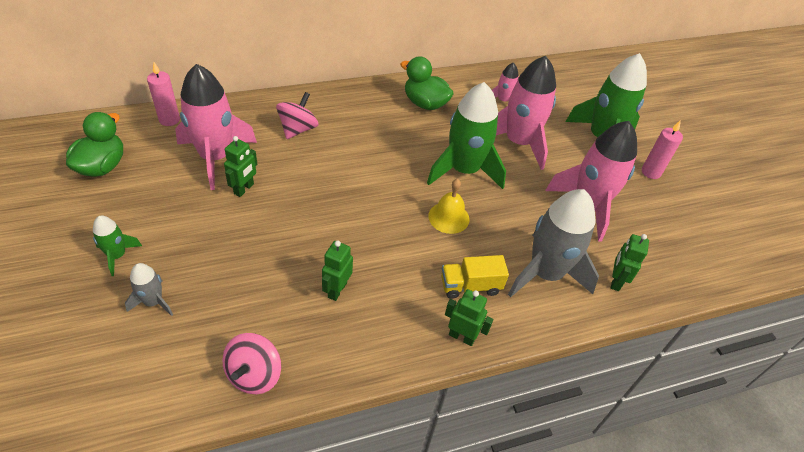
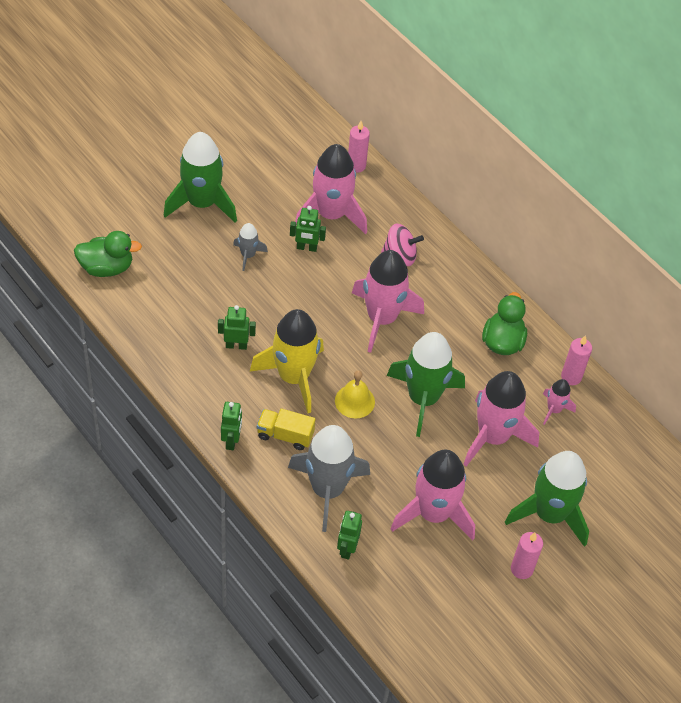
camera: 70 degrees right, 5 degrees up
green duck [66,112,123,177] -> green duck moved to [74,231,142,277]
green rocket [93,216,142,276] -> green rocket [163,132,237,223], size x2.10
grey rocket [125,263,173,316] -> grey rocket moved to [233,223,268,271]
pink spinning top [222,333,281,394] -> none
yellow truck [441,255,509,299] -> yellow truck turned 45 degrees counterclockwise [257,409,316,450]
green robot [611,234,649,291] -> green robot turned 75 degrees counterclockwise [337,511,362,560]
none -> yellow rocket [250,309,324,413]
none -> pink rocket [352,250,424,353]
none -> pink candle [561,335,592,385]

